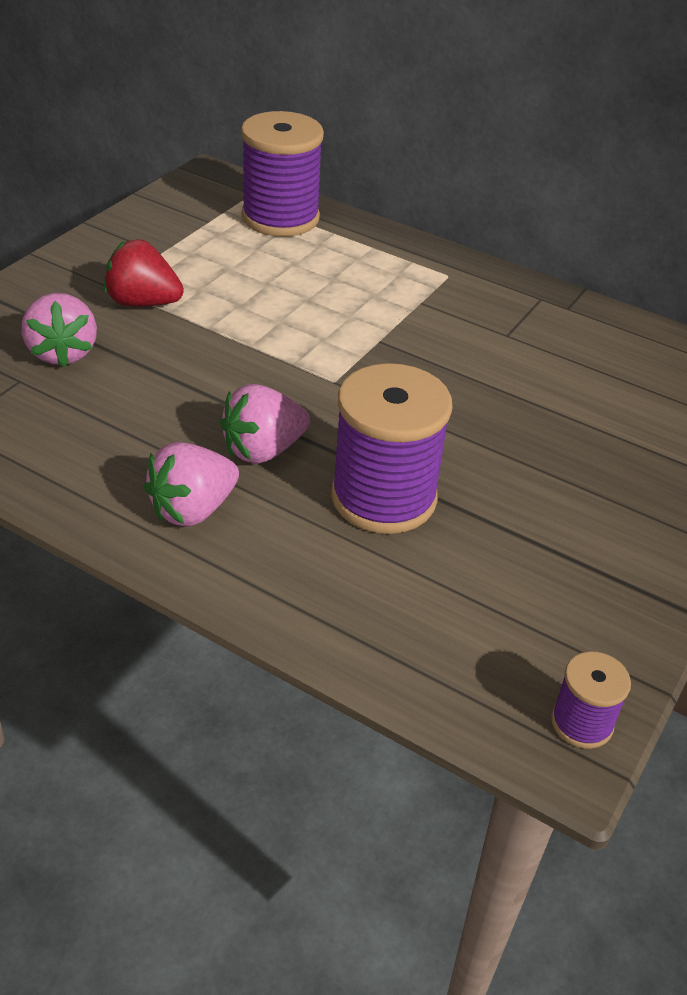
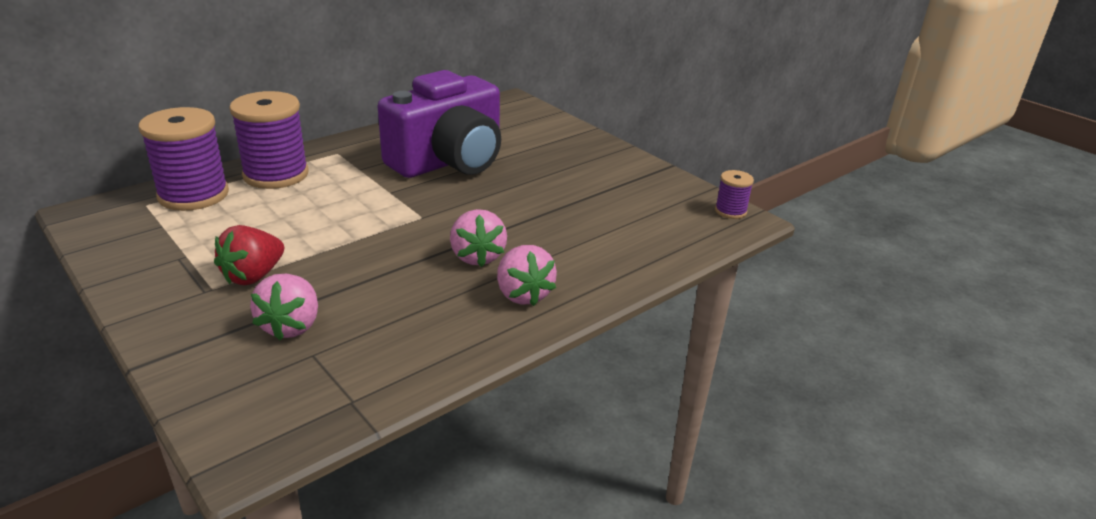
camera: 70 degrees left, 10 degrees down
pink strawberry [22,293,97,367] -> pink strawberry turned 90 degrees clockwise [250,274,318,340]
purple spool [331,363,452,534] -> purple spool moved to [229,91,309,189]
none -> purple camera [378,70,501,178]

